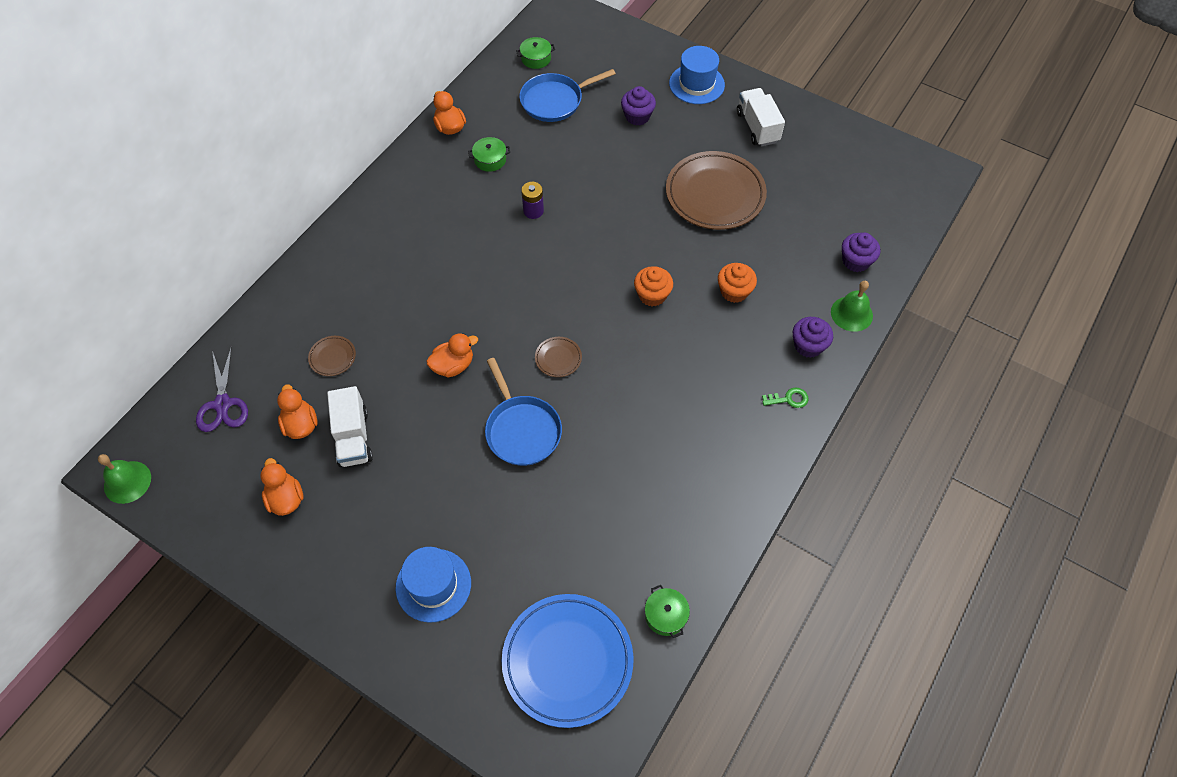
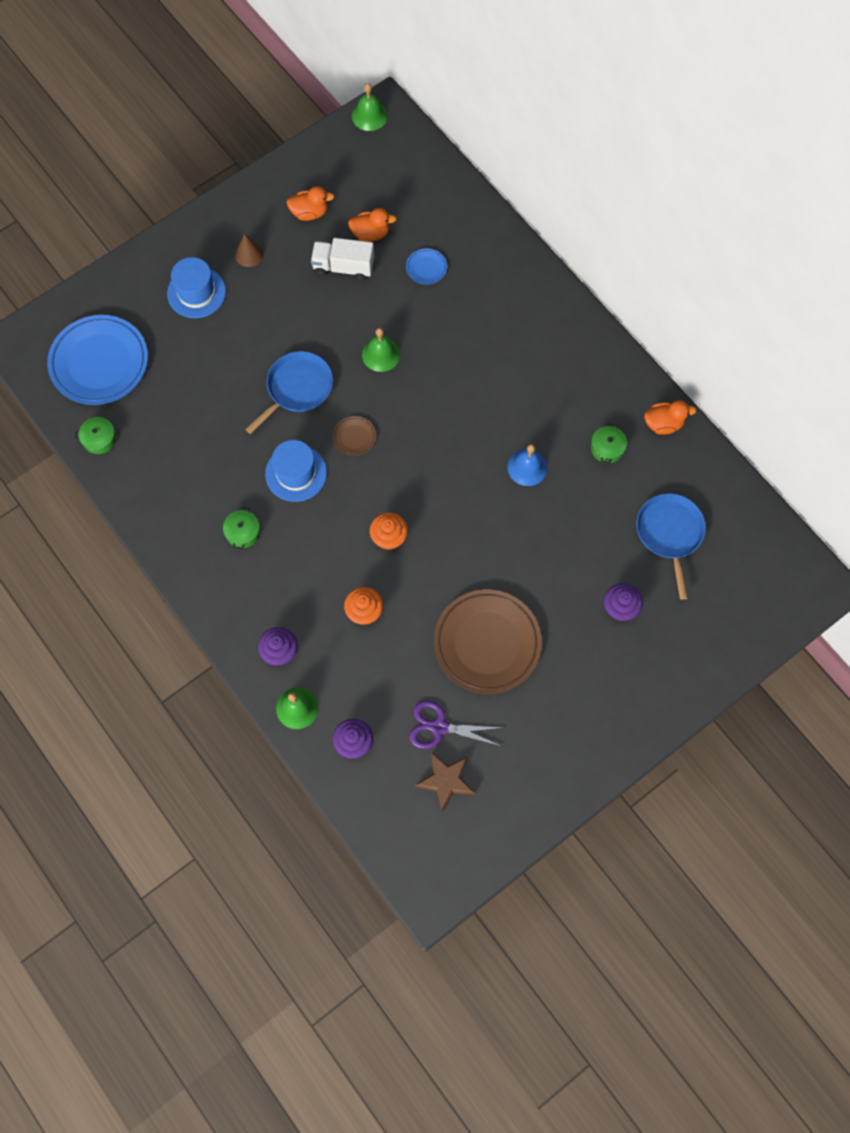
camera: 110 degrees right, 10 degrees up
purple scissors [196,346,248,432] -> purple scissors moved to [409,700,504,749]
brown plate [308,336,356,376] -> blue plate [406,248,447,285]
orange duck [426,333,478,377] -> green bell [362,328,400,372]
blue pan [485,358,562,466] -> blue pan turned 135 degrees clockwise [245,351,333,434]
green pot [516,37,555,69] -> green pot moved to [223,507,260,549]
purple battery [521,182,544,219] -> blue bell [508,444,547,486]
blue hat [669,46,725,104] -> blue hat moved to [265,440,327,502]
white truck [737,88,785,147] -> none
green key [762,388,809,408] -> none
none -> brown cone [235,234,264,267]
none -> brown star [415,752,475,811]

